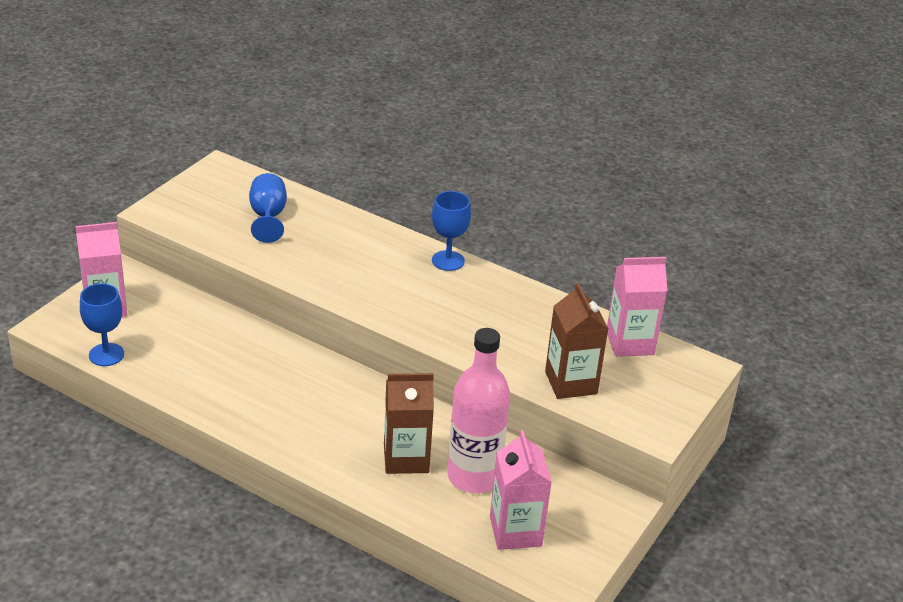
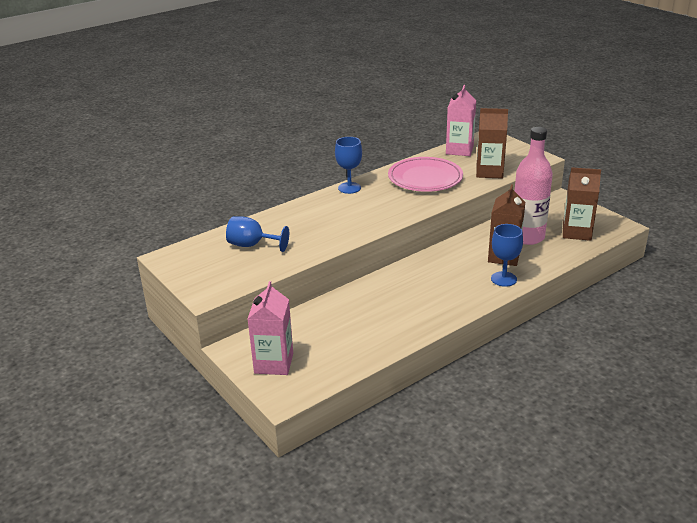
camera: 65 degrees left, 5 degrees down
blue goblet [80,283,124,366] -> blue goblet moved to [491,224,523,287]
pink carton [490,430,552,550] -> brown carton [563,167,601,241]
none -> pink plate [388,157,463,192]

